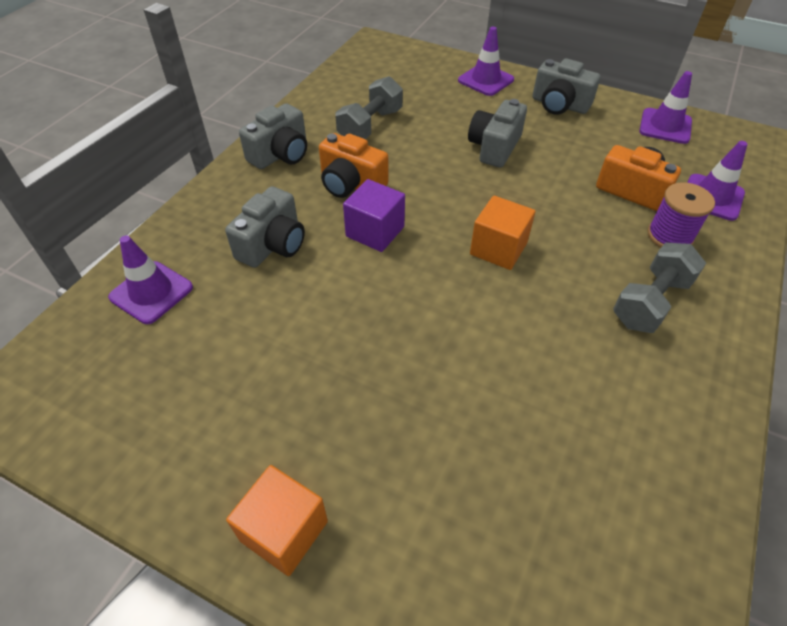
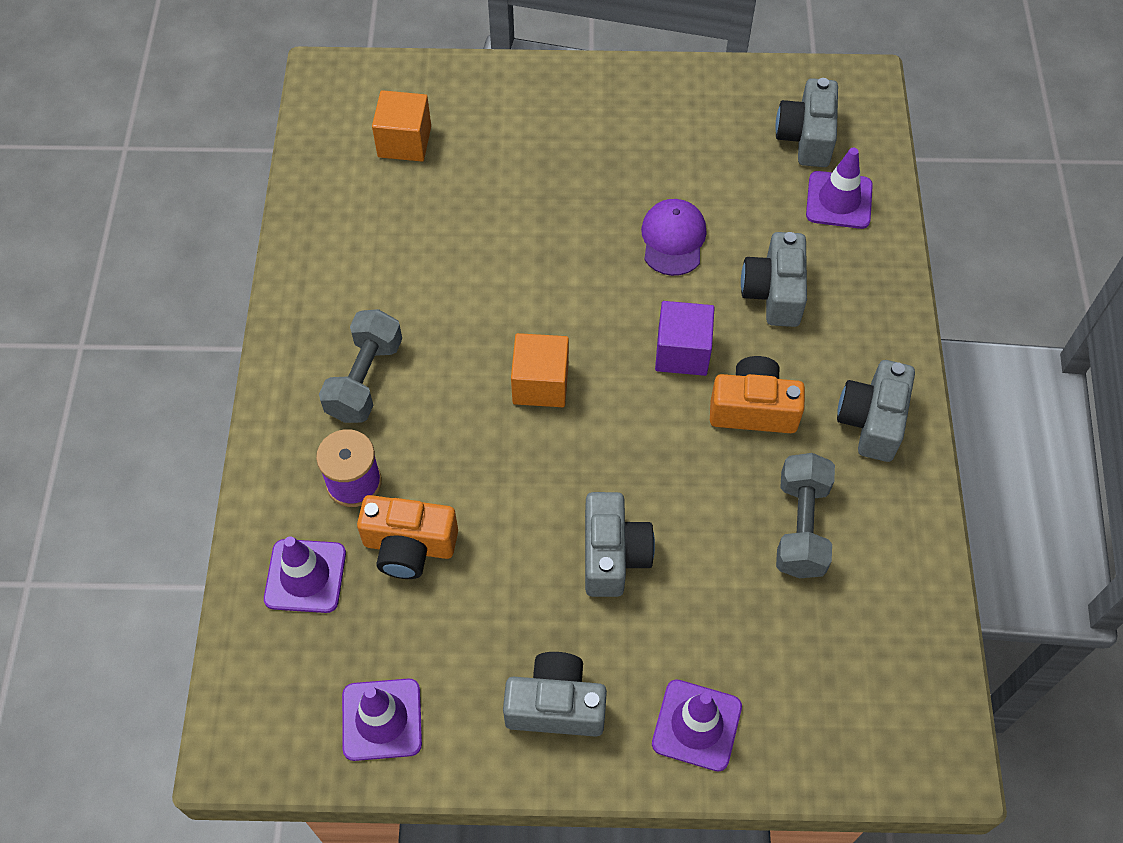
camera: 155 degrees right, 10 degrees up
orange cube [226,465,328,576] -> orange cube moved to [372,90,431,162]
none -> purple cap [641,199,707,276]
none -> grey camera [775,78,838,167]

